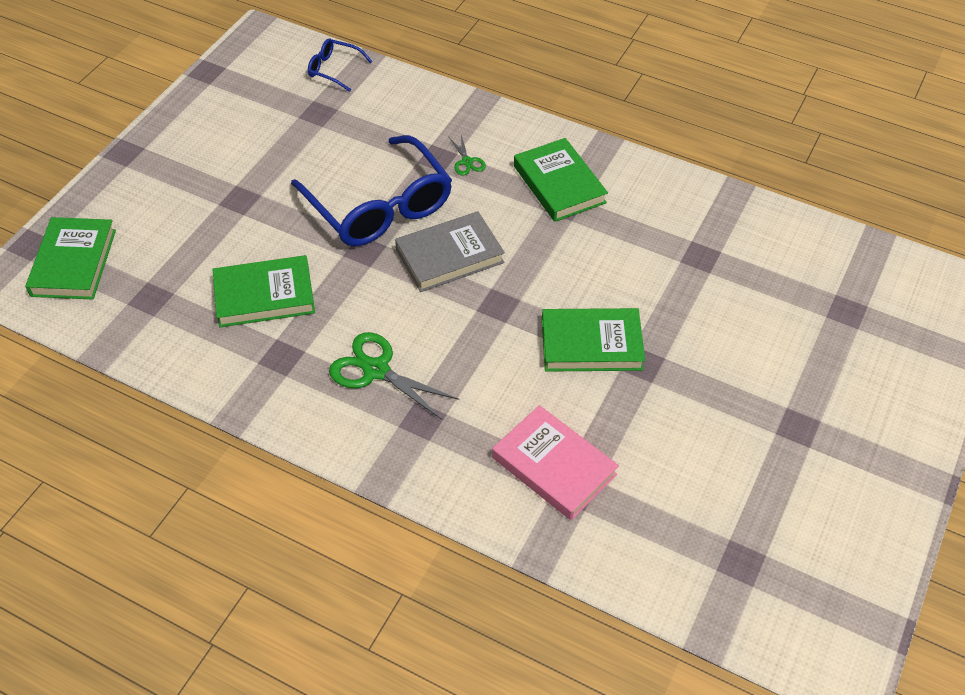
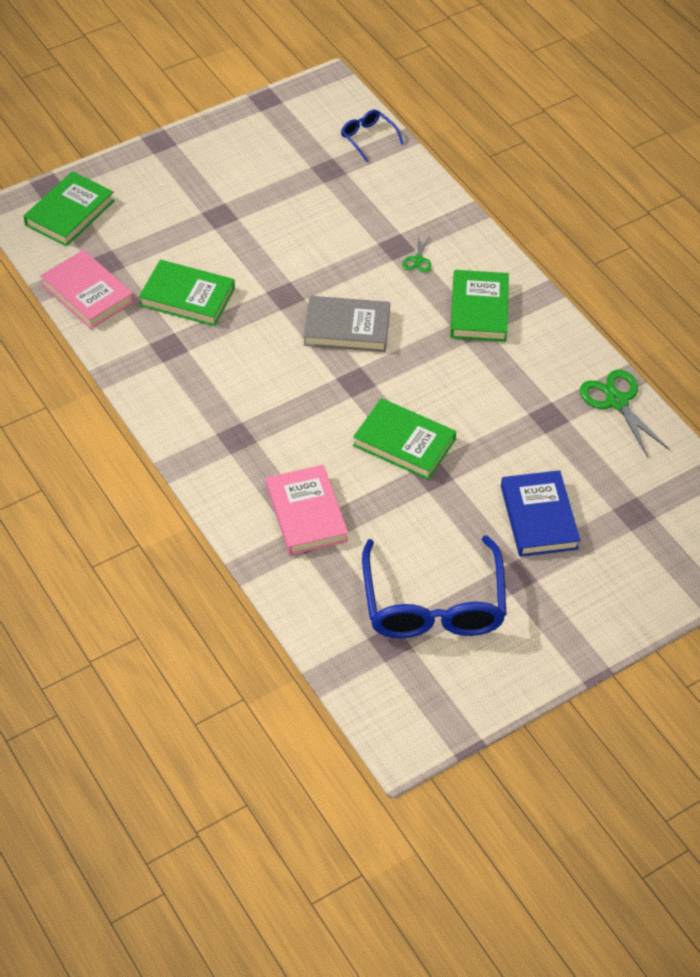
camera: 30 degrees right, 0 degrees up
blue glasses [291,135,452,246] -> blue glasses moved to [362,536,507,638]
green scissors [329,332,459,420] -> green scissors moved to [580,370,670,457]
none -> pink book [40,250,134,329]
none -> blue book [501,470,581,557]

